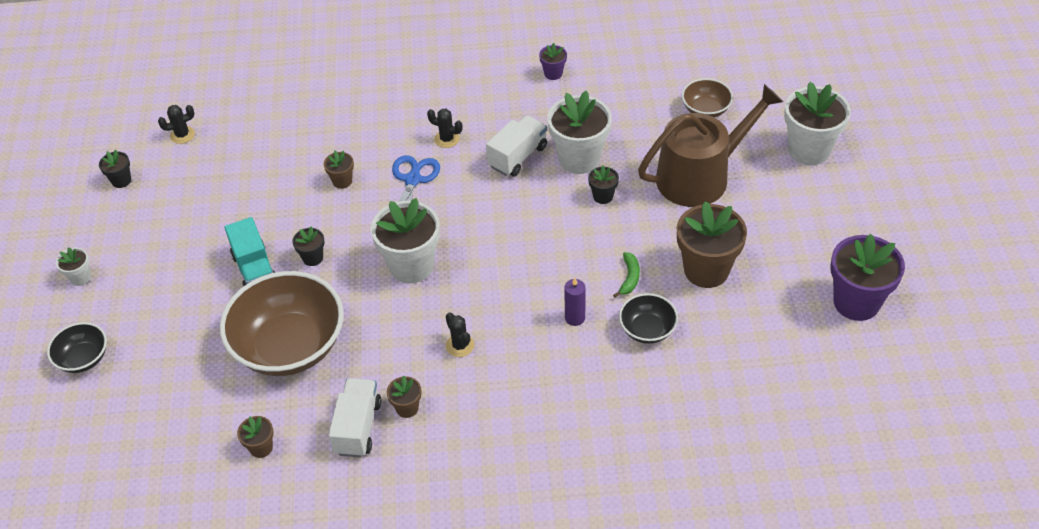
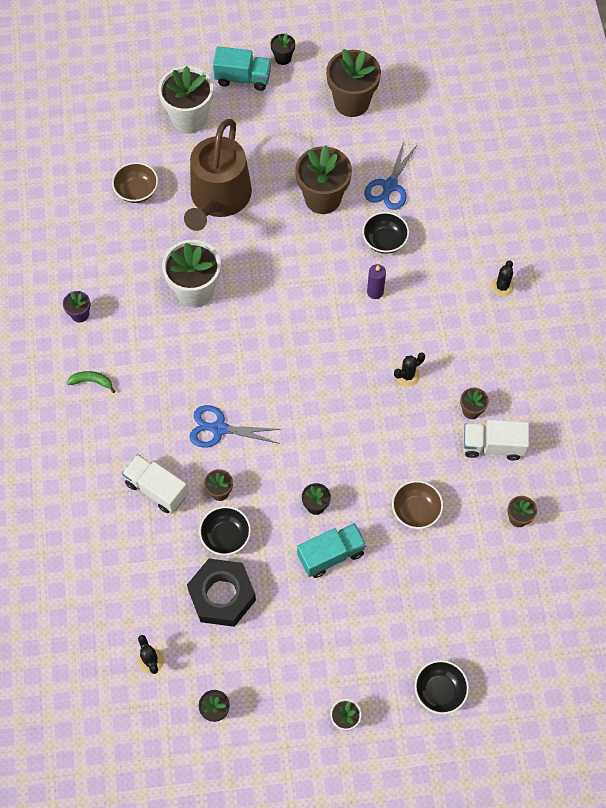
camera: 95 degrees left, 15 degrees up
brown bowl [220,271,344,376] -> brown bowl [392,480,443,529], size x0.48
white flower pot [371,198,440,283] -> none
black cactus [427,109,463,148] -> black cactus moved to [491,260,514,297]
white truck [486,115,547,177] -> white truck moved to [122,454,188,513]
black flower pot [588,165,619,204] -> black flower pot moved to [270,33,295,65]
green banana [613,252,640,297] -> green banana moved to [67,371,116,393]
brown watering can [638,84,783,207] -> brown watering can turned 135 degrees counterclockwise [184,119,252,231]
purple flower pot [830,234,905,321] -> brown flower pot [326,49,381,117]
none -> black nut [187,559,256,627]
none -> black bowl [199,506,251,556]
none -> turquoise truck [213,47,271,91]
none -> blue scissors [365,141,418,210]

